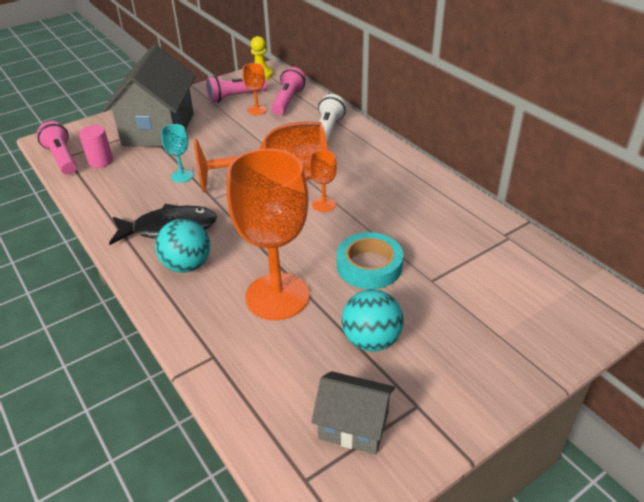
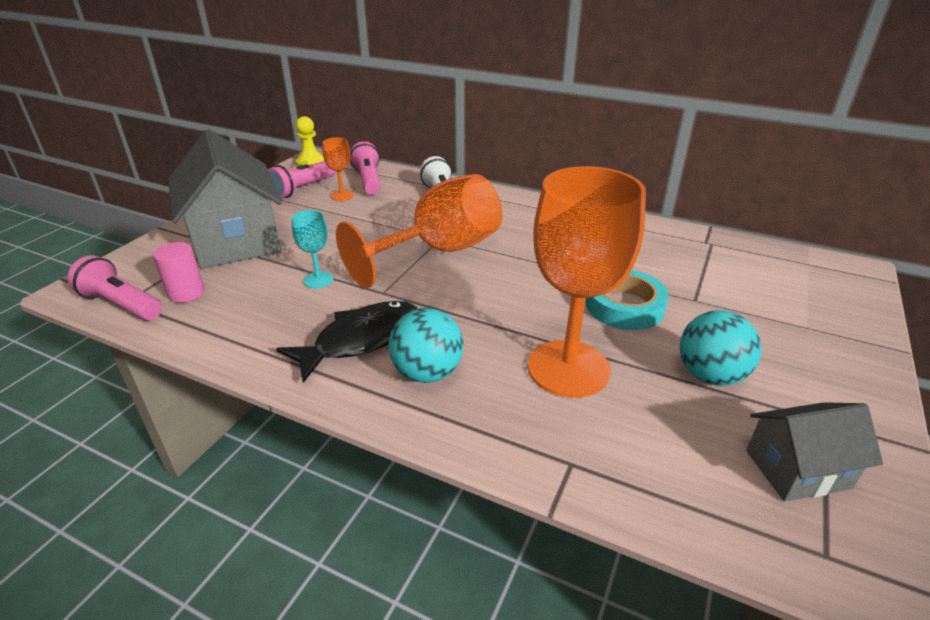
camera: 30 degrees left, 5 degrees down
orange goblet [309,150,337,212] -> none

